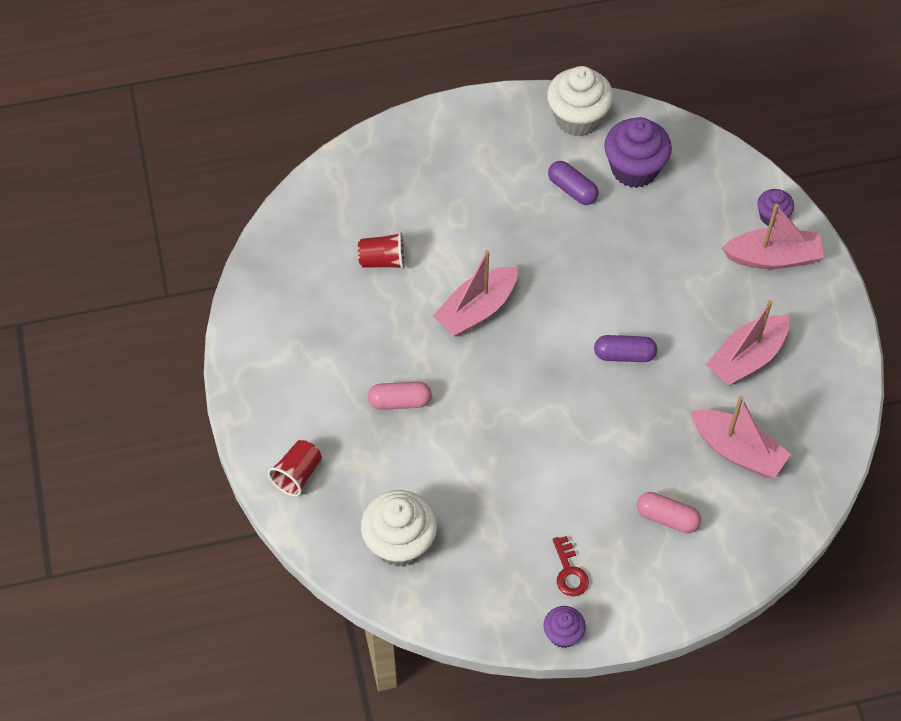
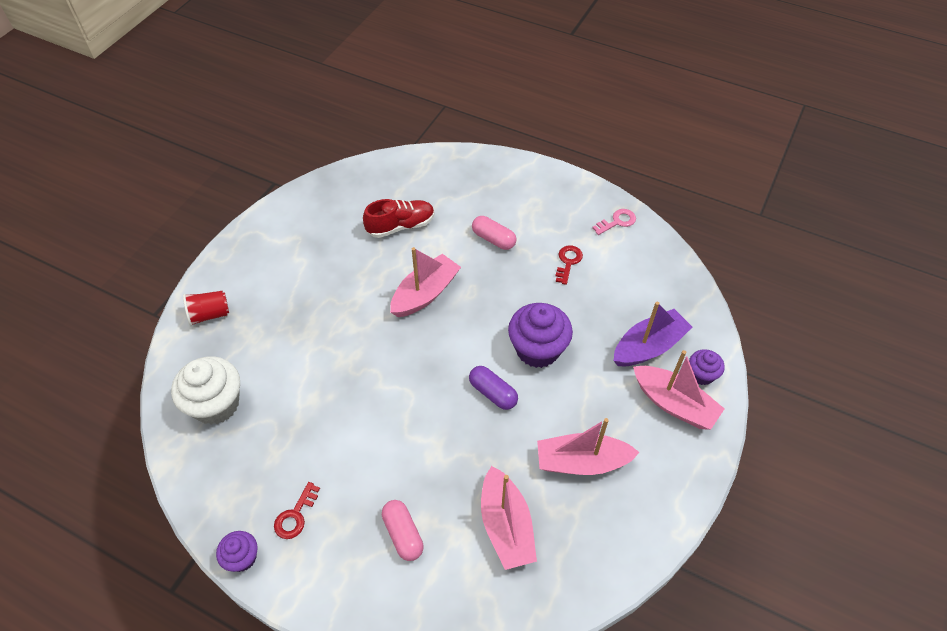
camera: 40 degrees right, 5 degrees down
red cup [358,232,405,269] -> red shoe [363,199,435,238]
pink capsule [368,382,432,410] -> pink capsule moved to [472,216,517,250]
pink boat [433,250,518,337] -> pink boat turned 135 degrees clockwise [390,247,461,317]
white cupcake [547,66,613,136] -> pink key [592,209,636,235]
purple capsule [548,161,599,205] -> red key [556,245,583,285]
purple cupcake [604,117,672,188] -> purple cupcake moved to [508,303,573,368]
none -> purple boat [613,301,692,366]

